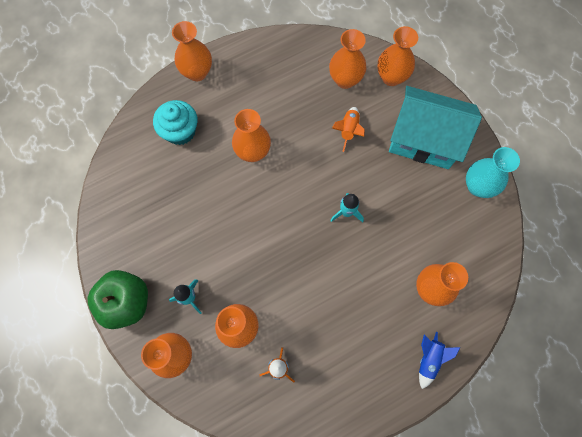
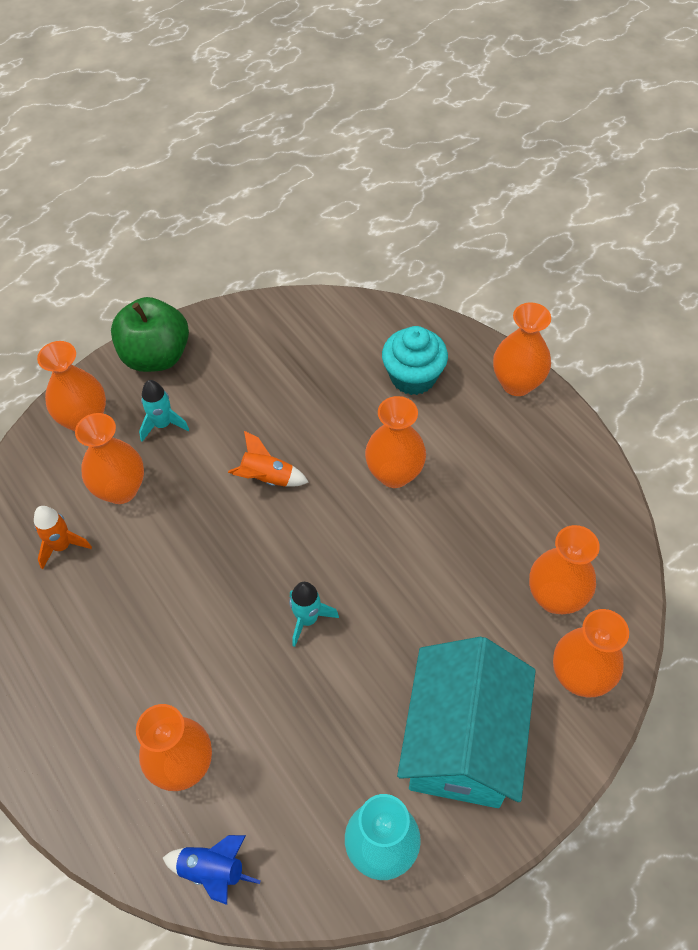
camera: 85 degrees right, 15 degrees down
orange rocket [332,107,365,152] -> orange rocket moved to [228,431,308,487]
blue rocket [419,332,461,389] -> blue rocket moved to [163,835,261,905]

